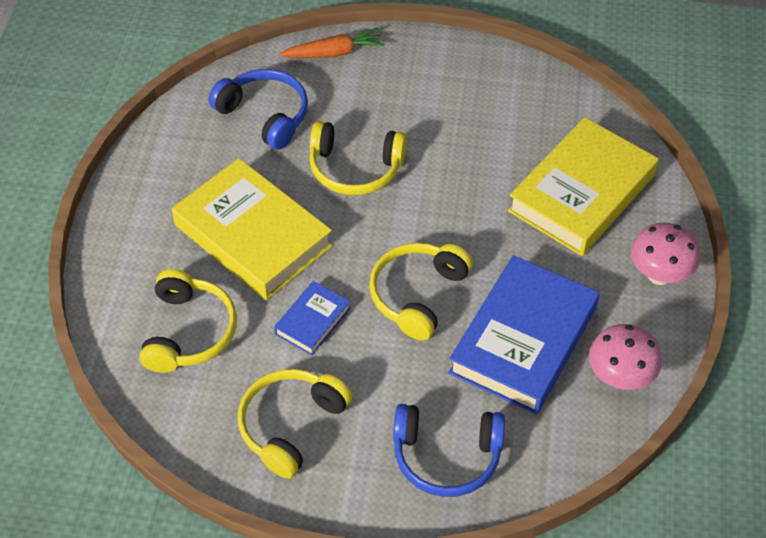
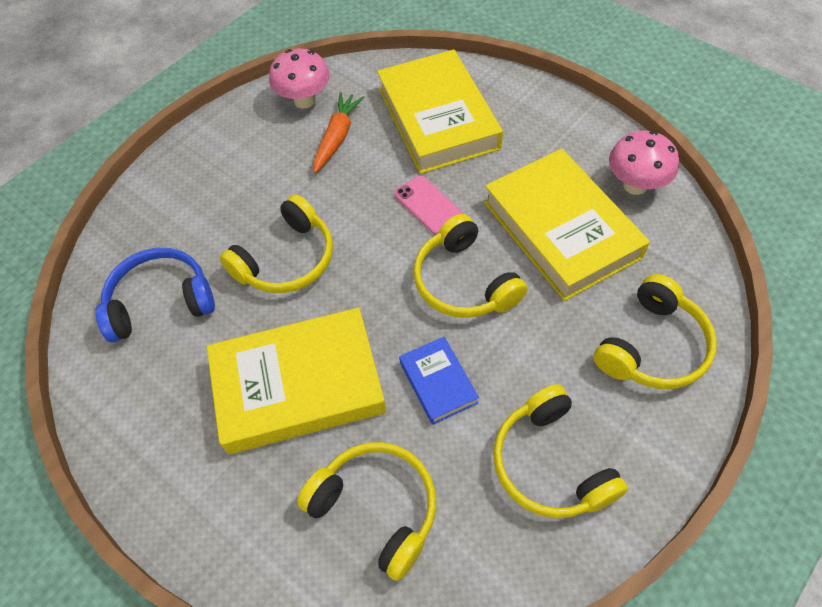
camera: 55 degrees left, 5 degrees up
orange carrot [279,28,384,58] -> orange carrot moved to [314,92,365,173]
blue headphones [393,404,505,497] -> yellow headphones [594,274,717,389]
blue book [448,255,600,415] -> yellow book [484,149,650,301]
pink mushroom [631,223,700,285] -> pink mushroom moved to [269,48,330,109]
none -> pink phone [394,175,463,235]

